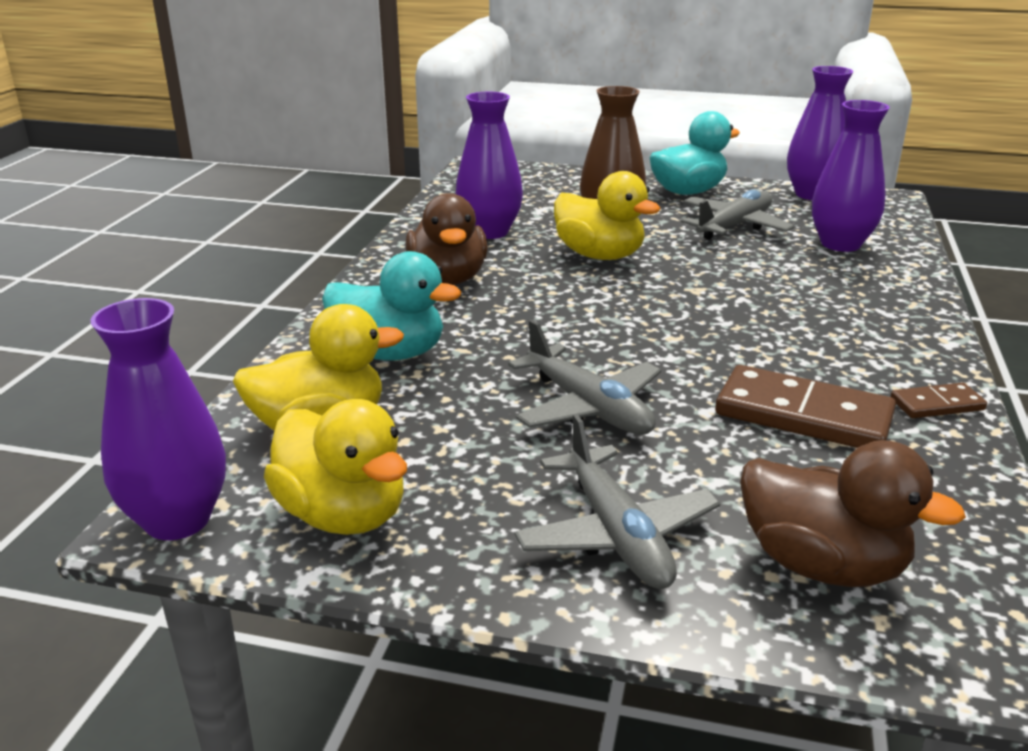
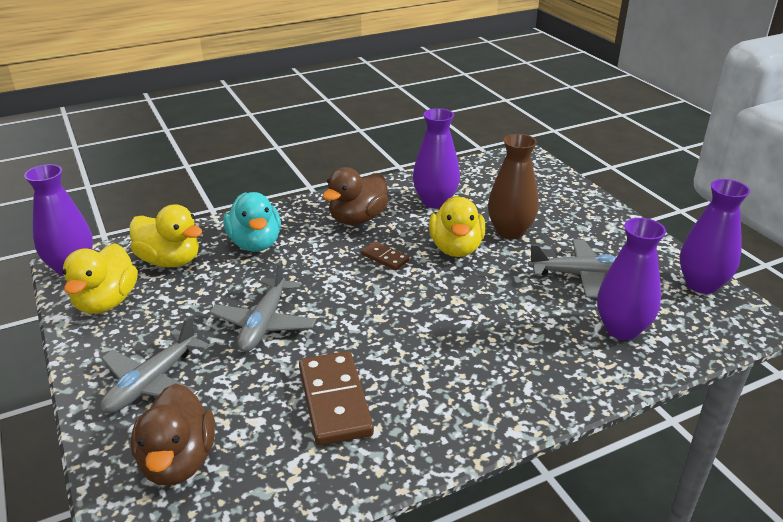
camera: 50 degrees right, 5 degrees up
turquoise duck [650,111,740,195] -> none
brown domino [890,382,987,418] -> brown domino moved to [361,241,410,270]

